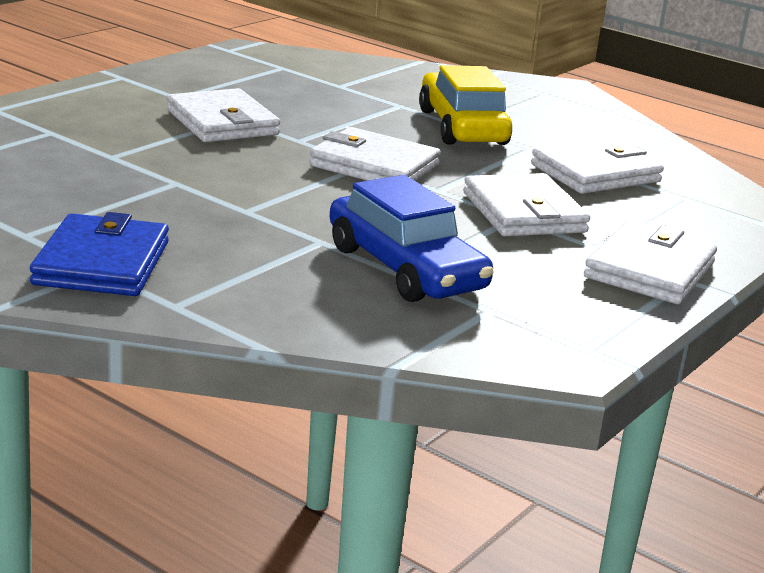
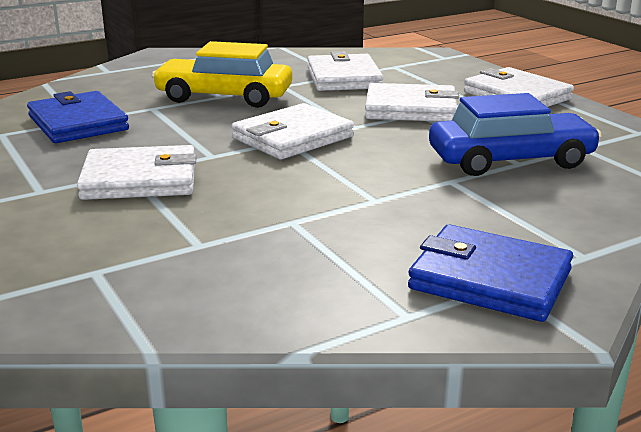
camera: 65 degrees left, 0 degrees up
none -> blue wallet [27,91,129,143]

